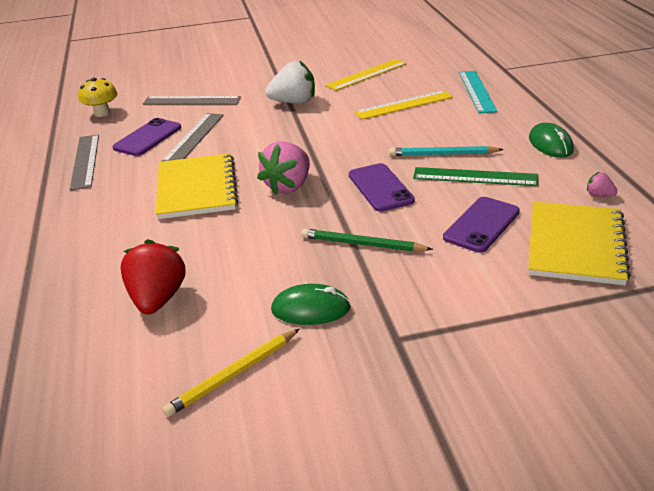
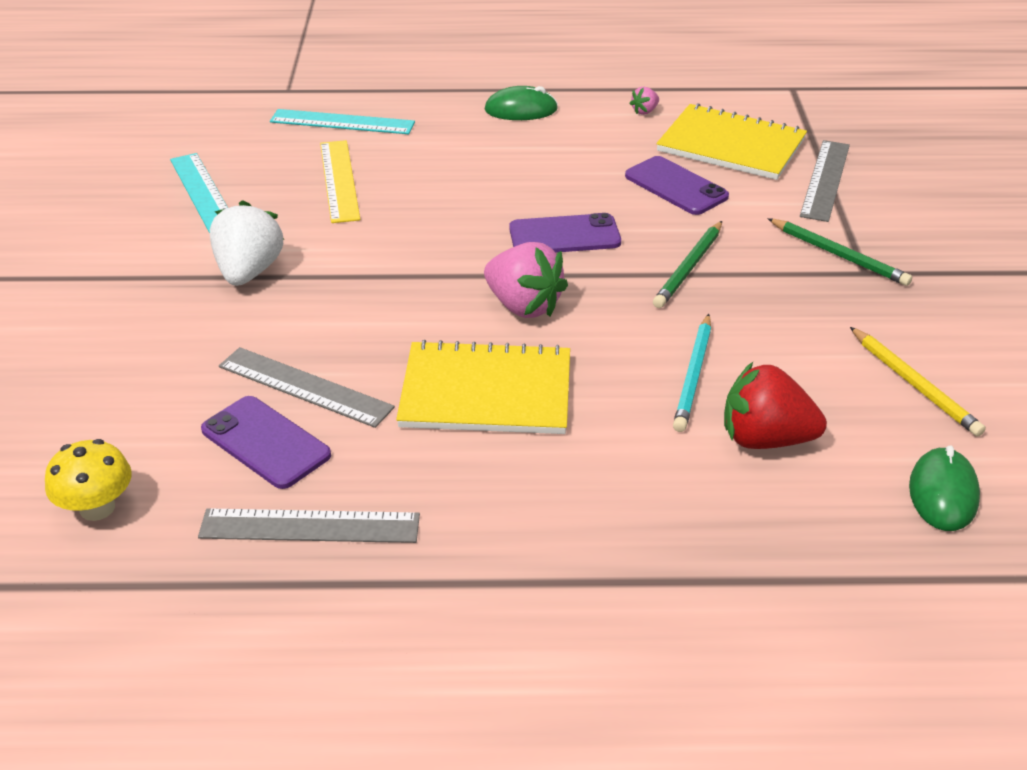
camera: 80 degrees left, 5 degrees up
grey ruler [143,96,241,105] -> grey ruler moved to [800,140,850,222]
green mouse [271,284,351,325] -> green mouse moved to [909,446,980,531]
yellow ruler [325,59,407,91] -> turquoise ruler [170,153,228,233]
turquoise pencil [389,146,504,156] -> turquoise pencil moved to [673,314,711,432]
green ruler [413,167,539,186] -> none
none -> green pencil [767,218,912,286]

